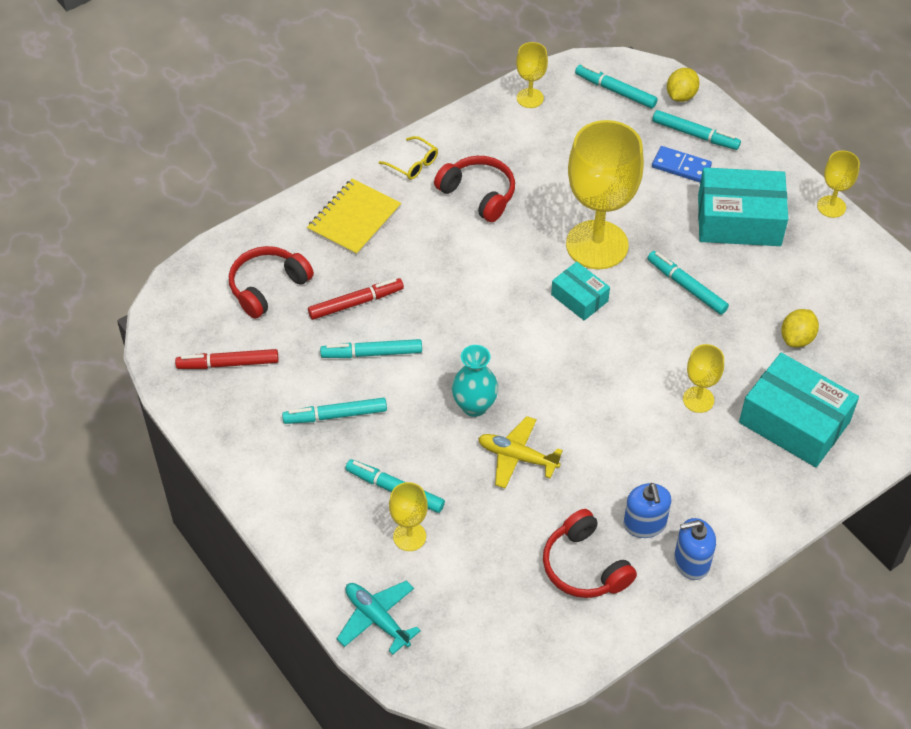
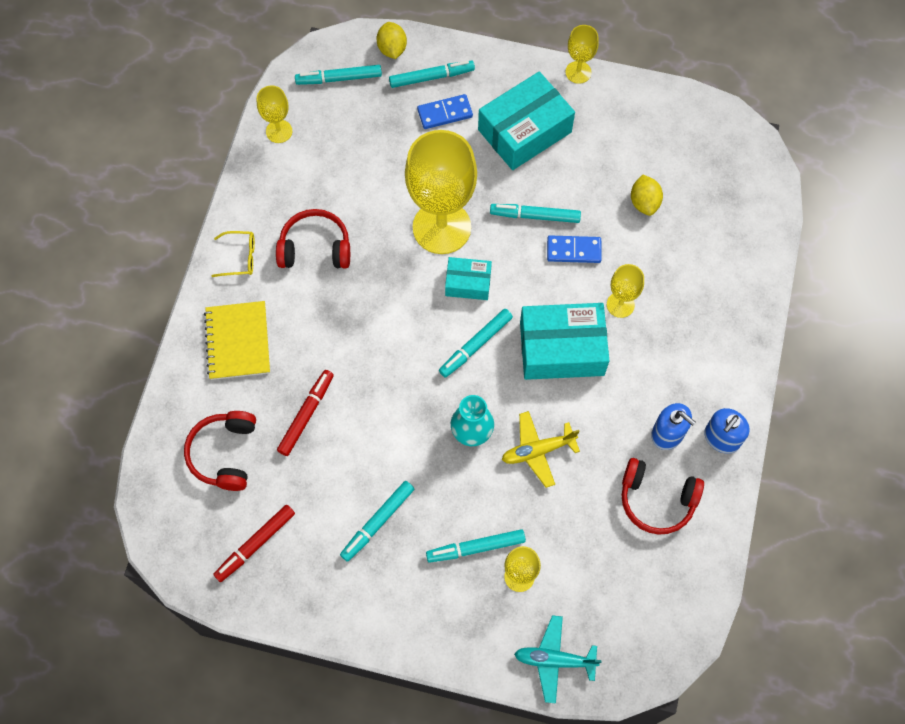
camera: 40 degrees left, 15 degrees up
turquoise marker [320,339,422,358] -> turquoise marker moved to [439,309,513,378]
turquoise box [739,353,859,467] -> turquoise box moved to [520,303,610,380]
none -> blue domino [547,235,602,263]

